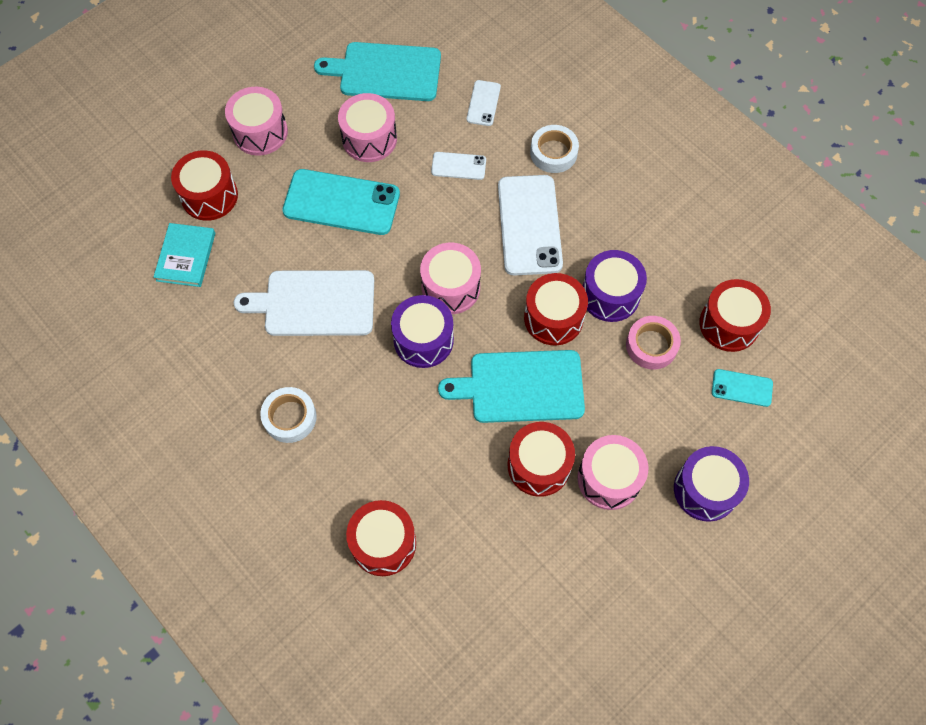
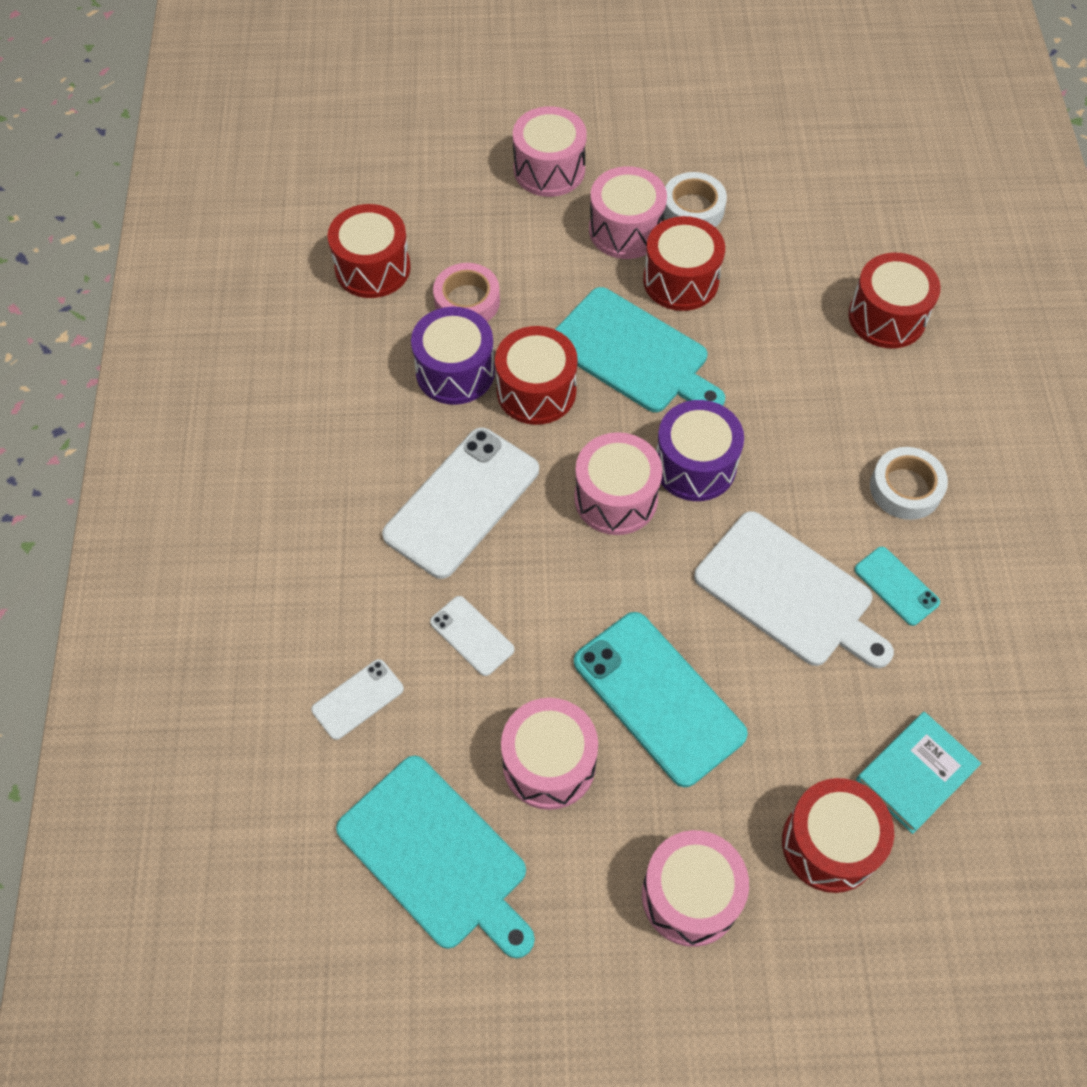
camera: 140 degrees left, 5 degrees down
white tape [530,125,579,173] -> white tape moved to [664,172,727,227]
purple drum [674,446,749,522] -> pink drum [513,106,587,197]
turquoise phone [712,369,773,407] -> turquoise phone moved to [854,547,940,626]

